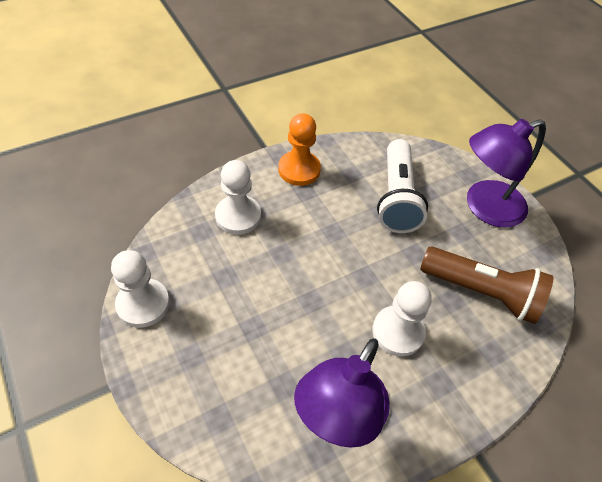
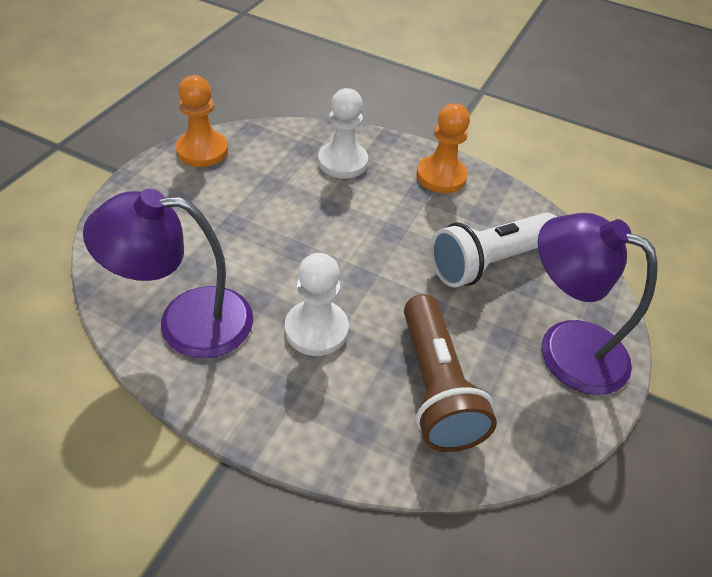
camera: 55 degrees right, 5 degrees down
white pawn [111,250,170,328] -> orange pawn [176,75,228,167]

